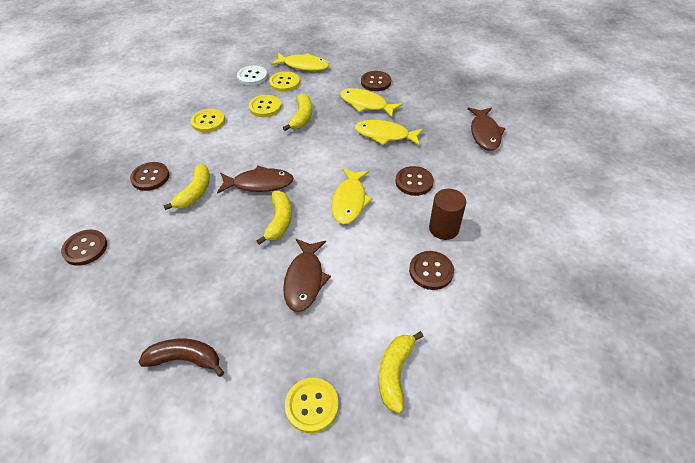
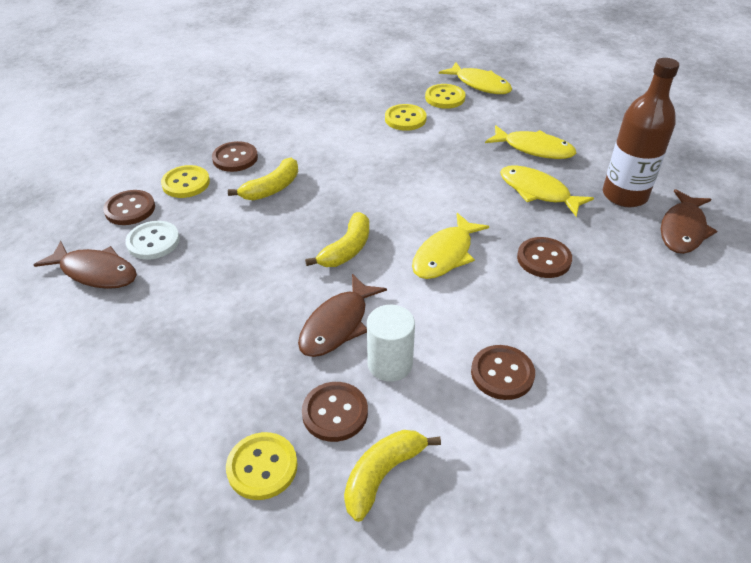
camera: 25 degrees right, 5 degrees down
brown banana [138,338,224,377] -> none
yellow button [191,109,225,132] -> yellow button moved to [161,165,210,198]
brown fish [217,166,294,194] -> brown fish moved to [34,241,137,289]
white button [237,65,267,85] -> white button moved to [125,221,180,260]
yellow banana [283,93,312,131] -> none
yellow fish [340,88,403,118] -> yellow fish turned 150 degrees clockwise [485,125,576,159]
brown button [361,71,391,91] -> brown button moved to [302,382,368,442]
brown cylinder [429,189,466,240] -> none
none -> white cylinder [367,305,415,382]
none -> brown bottle [603,58,679,207]

